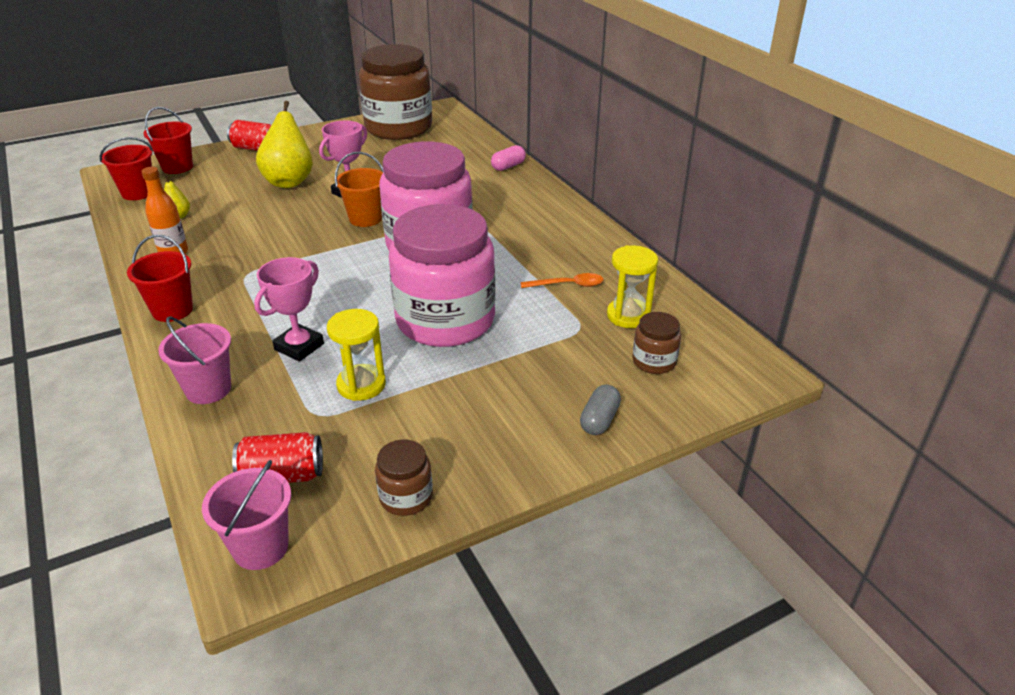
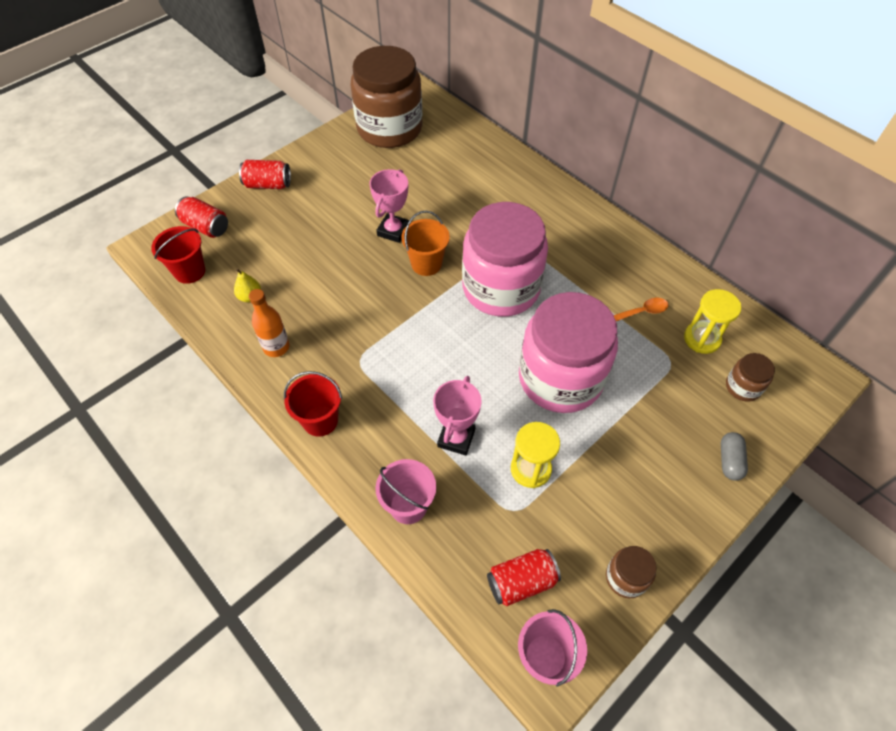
camera: 15 degrees left, 20 degrees up
red bucket [143,107,193,174] -> red can [175,196,228,238]
yellow pear [256,101,313,188] -> none
pink capsule [491,145,526,171] -> none

